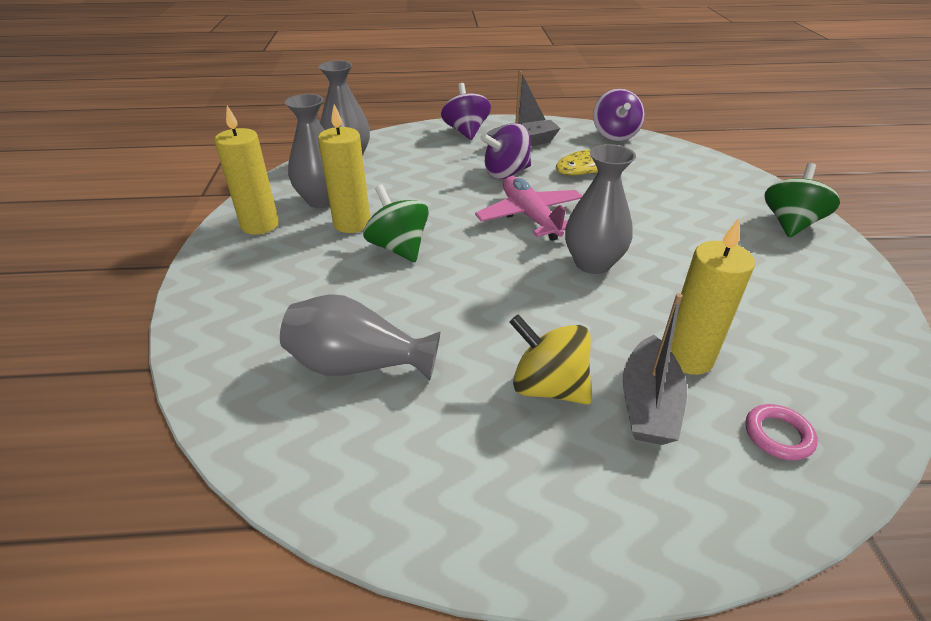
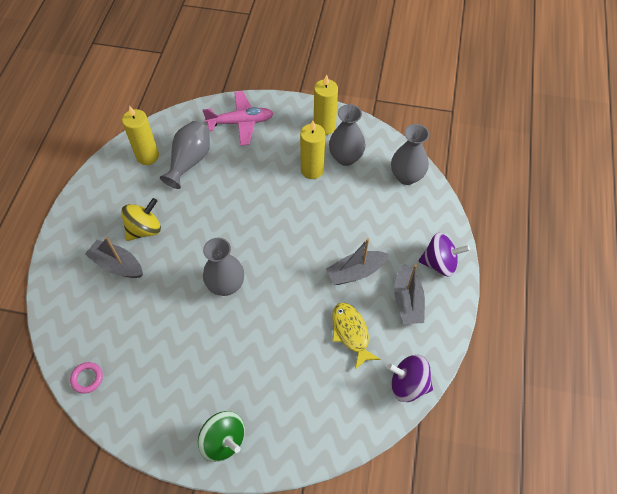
camera: 105 degrees right, 20 degrees up
green spinning top [363,184,429,262] -> none
pink plane [475,176,582,241] -> pink plane moved to [202,91,274,146]
purple spinning top [480,123,531,179] -> grey boat [326,238,389,285]
yellow candle [671,219,755,375] -> yellow candle moved to [122,105,159,165]
pink ring [745,404,818,461] -> pink ring moved to [70,362,103,394]

